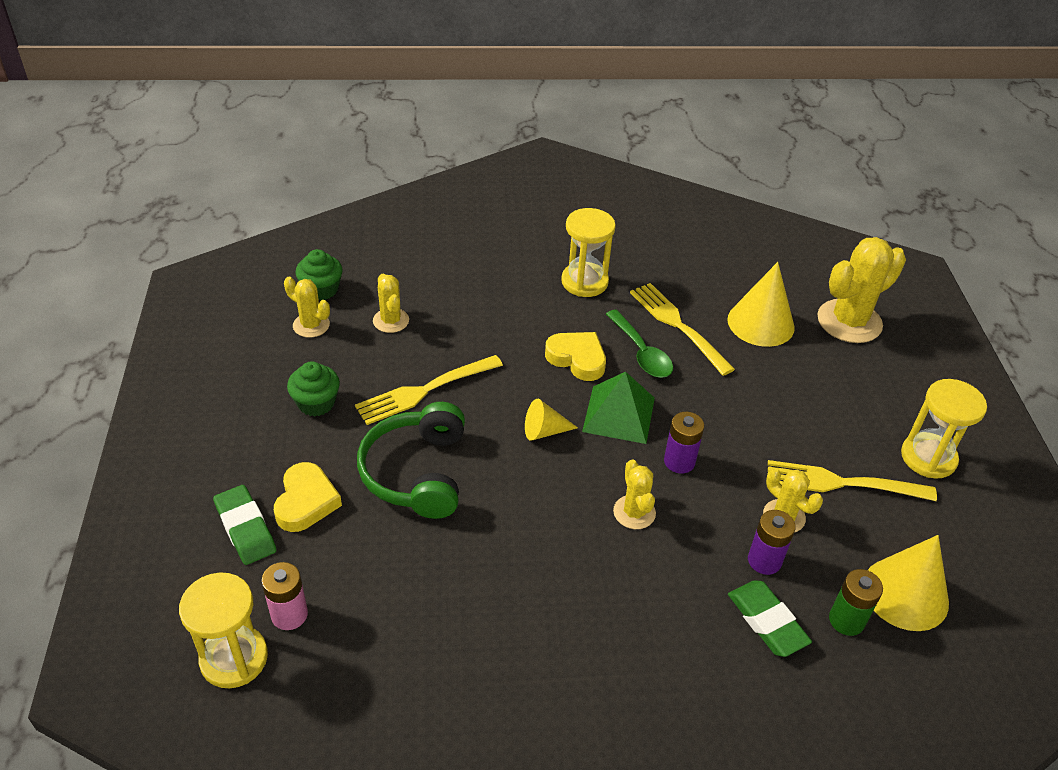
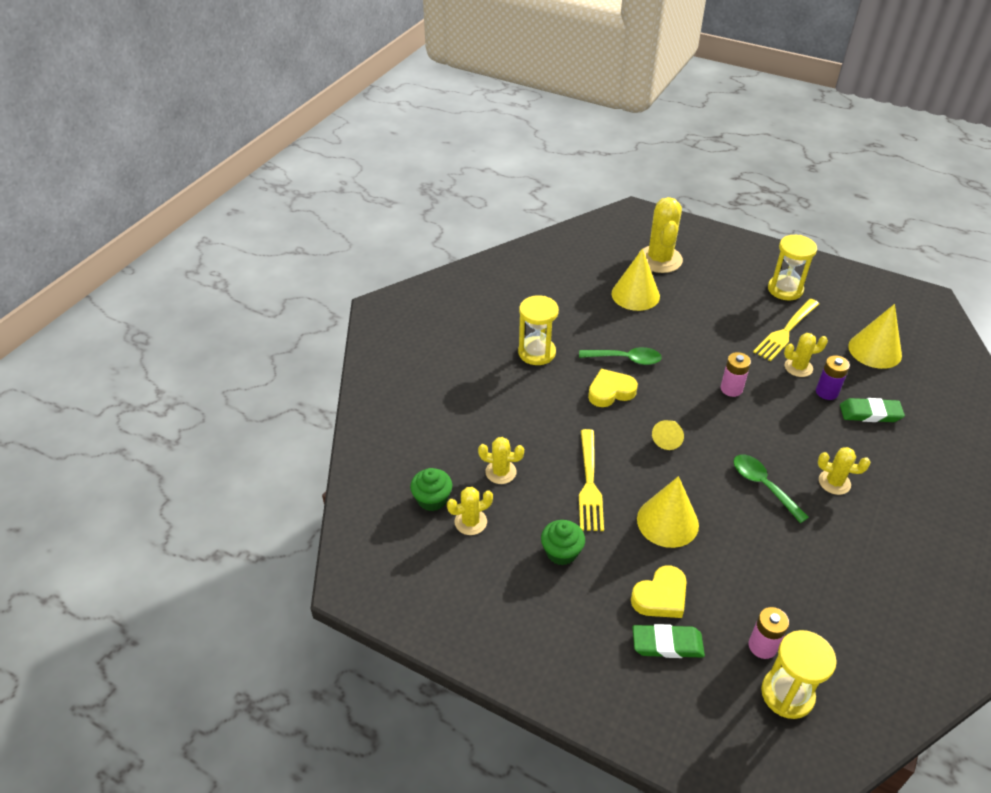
camera: 55 degrees left, 0 degrees up
yellow heart [274,462,342,532] -> yellow heart turned 105 degrees clockwise [631,565,687,618]
green headphones [357,402,465,519] -> yellow cone [637,476,699,548]
green pyramid [582,372,655,444] -> none
yellow cactus [613,459,656,529] -> yellow cactus moved to [818,447,870,495]
yellow fork [630,283,735,376] -> none
purple battery [664,412,704,474] -> pink battery [721,352,751,397]
green battery [829,569,883,636] -> none
none -> green spoon [733,455,809,523]

